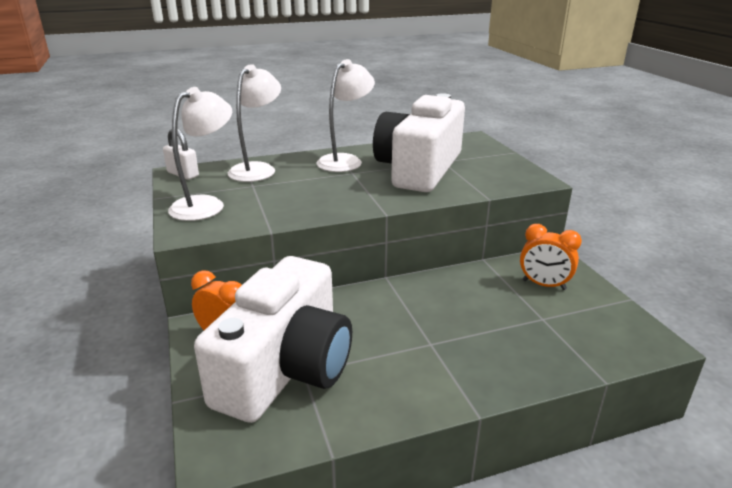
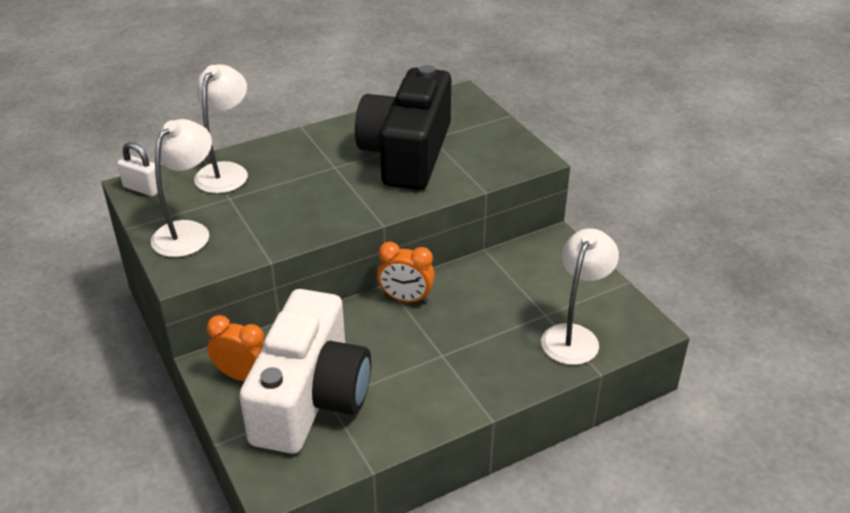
camera: 10 degrees left, 10 degrees up
white lamp [317,59,375,172] -> white lamp moved to [541,228,619,365]
white camera [373,93,465,192] -> black camera [355,65,451,190]
orange clock [520,224,582,290] -> orange clock moved to [377,242,435,303]

